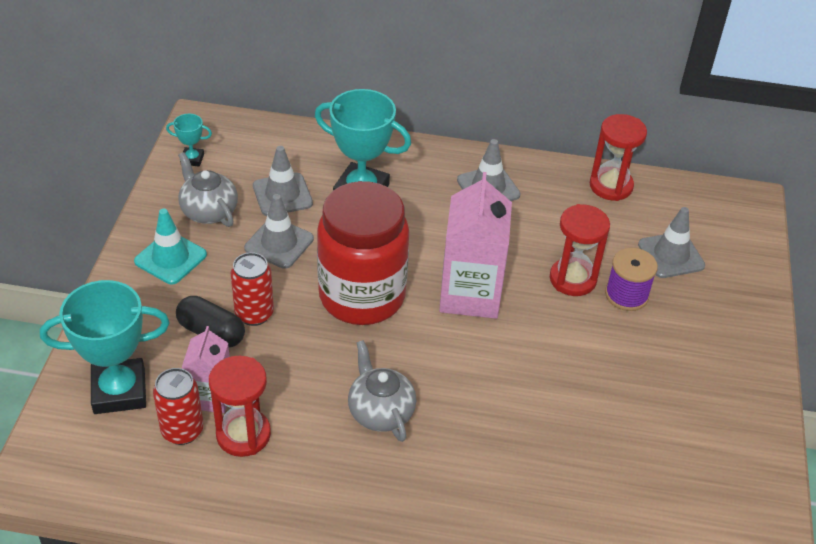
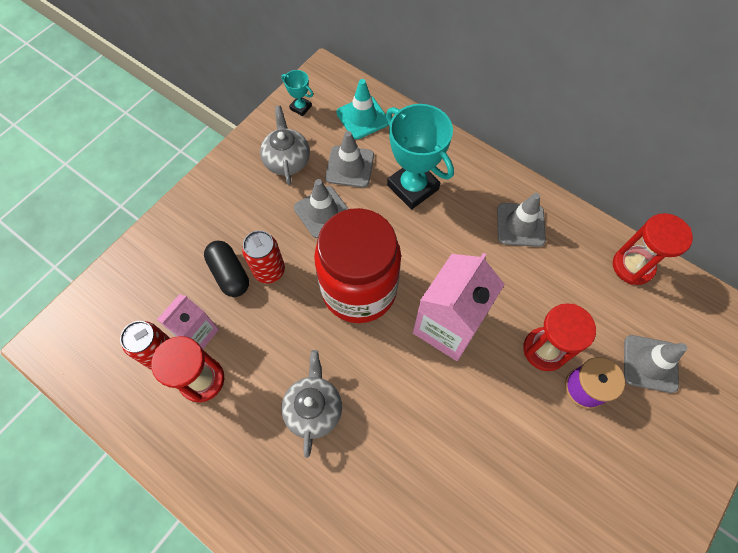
camera: 30 degrees right, 20 degrees up
turquoise trophy [40,280,170,414] -> none
turquoise traffic cone [134,208,207,284] -> turquoise traffic cone moved to [336,79,389,139]

